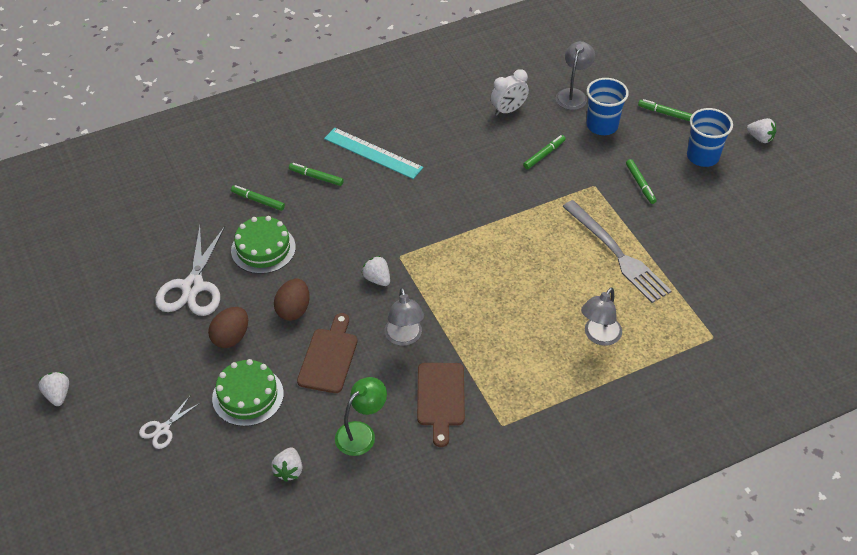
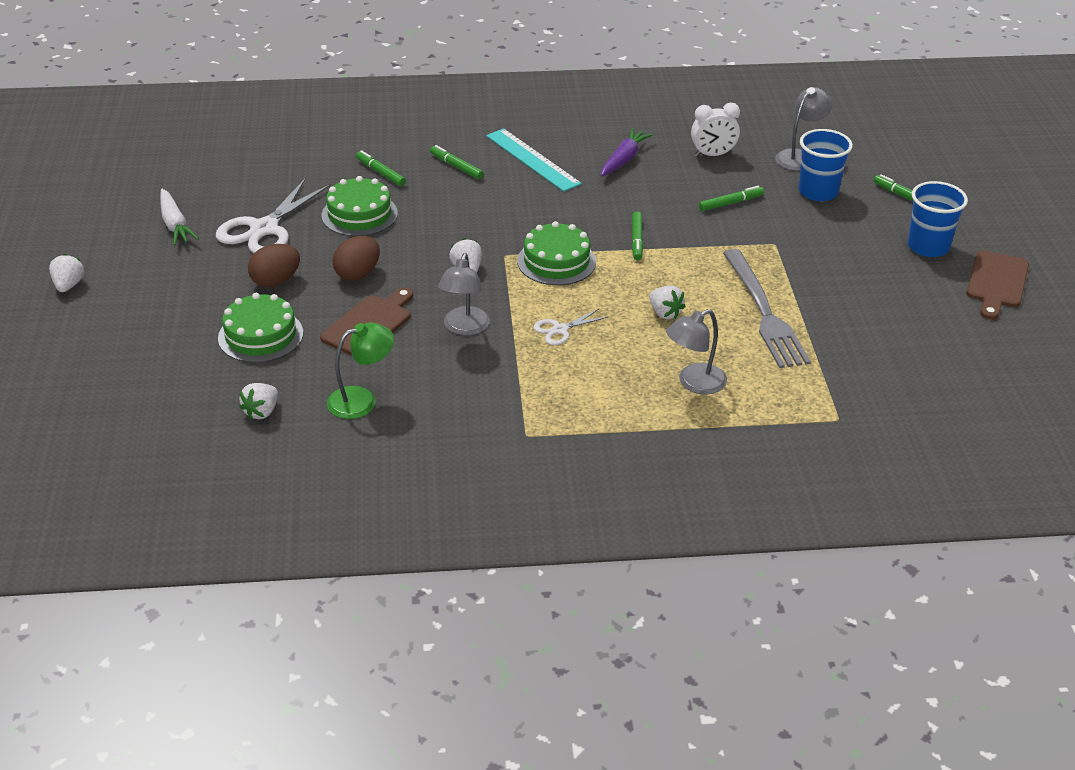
camera: 20 degrees right, 10 degrees down
white scissors [139,396,200,449] -> white scissors moved to [533,309,608,345]
brown cutting board [417,363,465,447] -> brown cutting board moved to [966,250,1029,320]
green marker [626,159,656,204] -> green marker moved to [632,211,643,260]
white strawberry [747,118,776,143] -> white strawberry moved to [649,285,686,319]
none -> white carrot [160,189,199,245]
none -> green cake [517,221,596,285]
none -> purple carrot [601,128,653,176]

